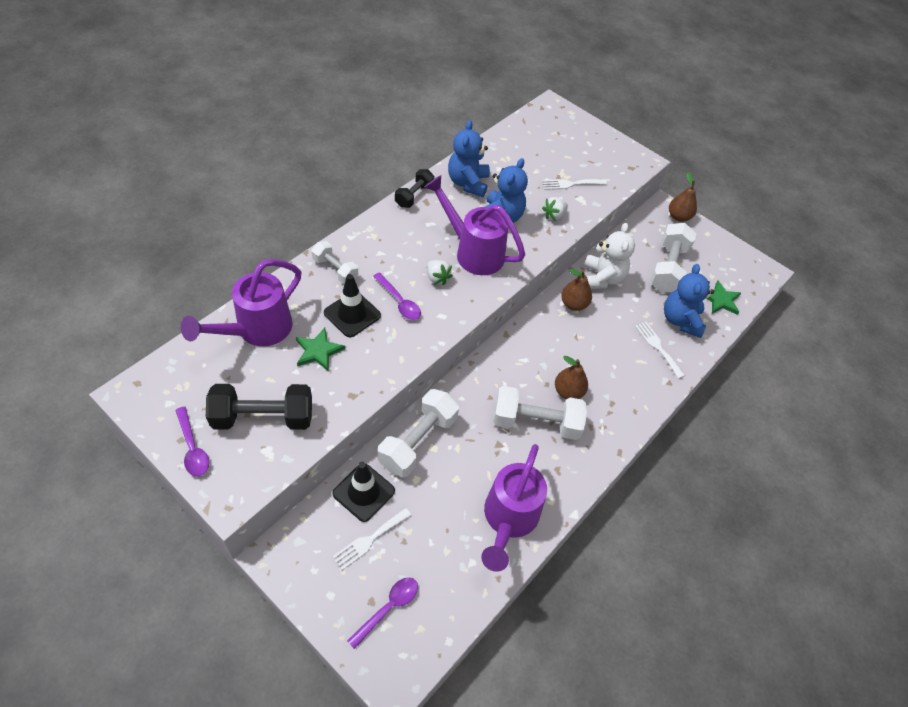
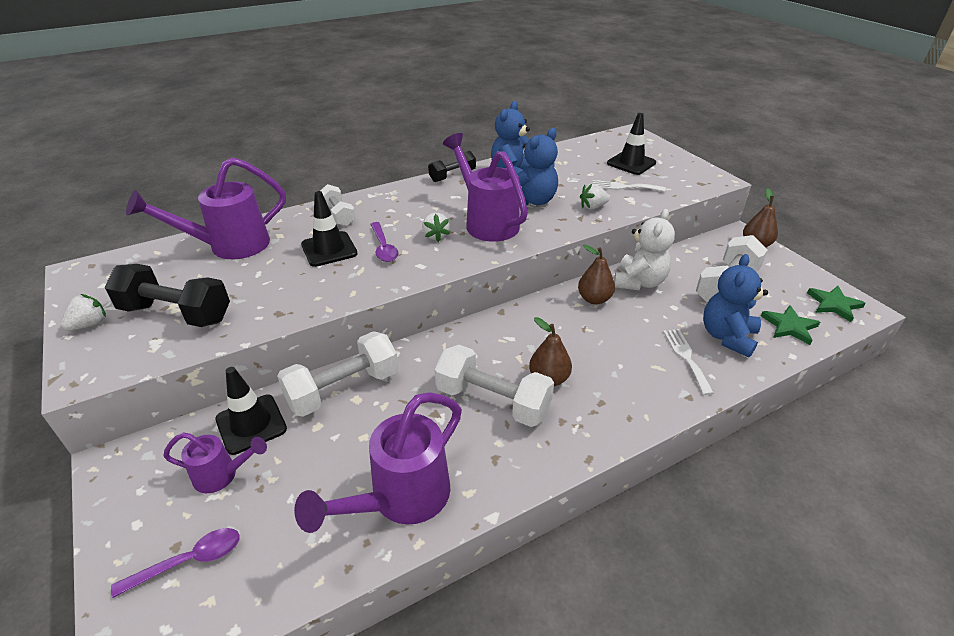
camera: 25 degrees right, 15 degrees down
purple spoon [175,406,209,476] -> white strawberry [61,294,106,330]
green star [296,328,345,372] -> green star moved to [807,286,866,322]
white fork [332,508,411,570] -> purple watering can [163,432,267,493]
none -> black traffic cone [607,113,656,175]

